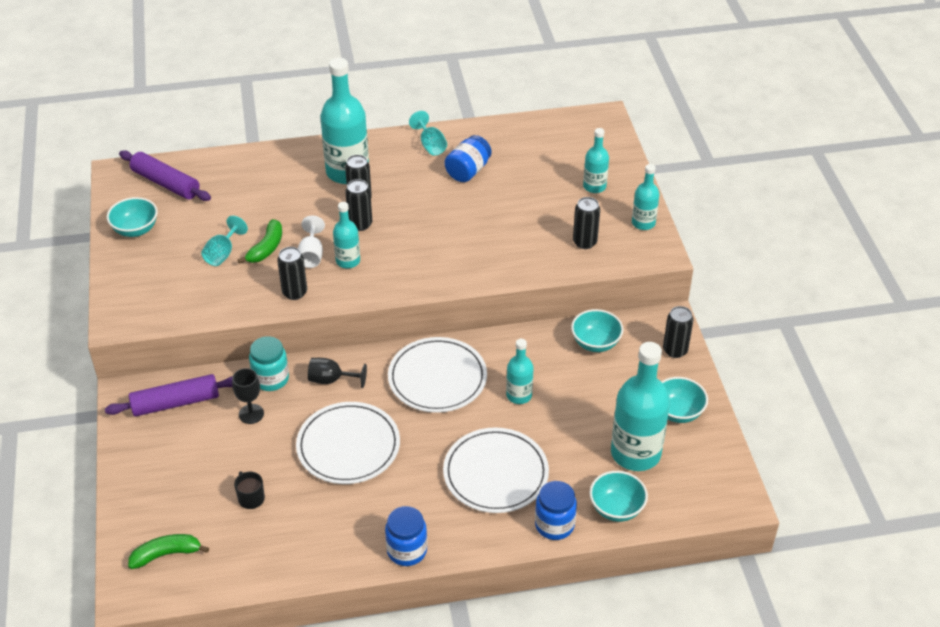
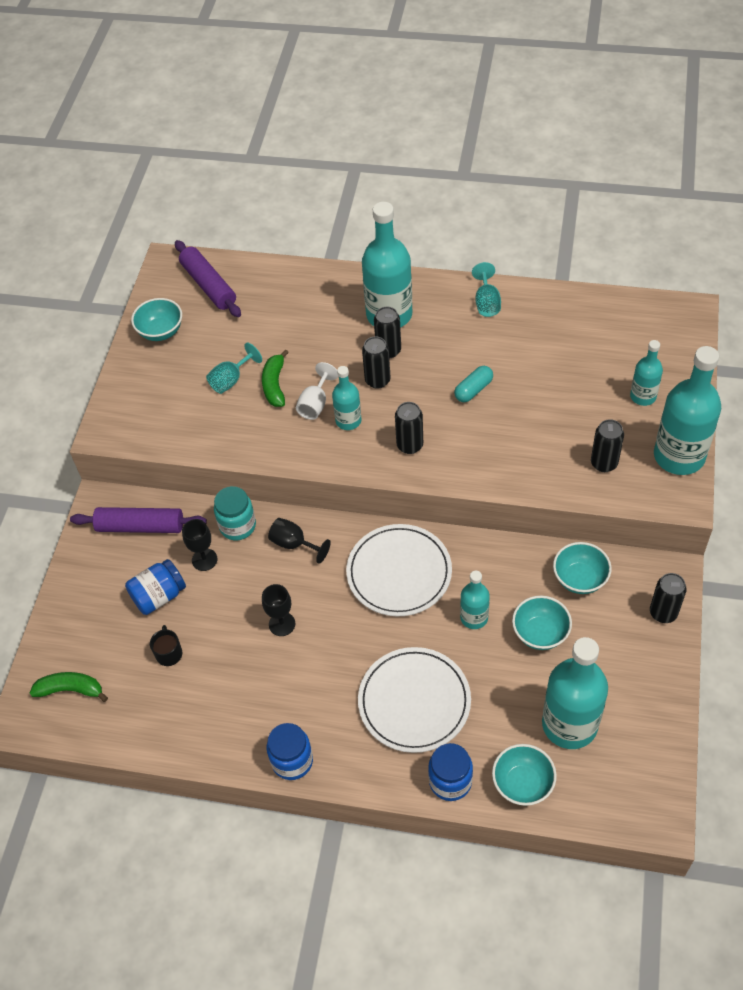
camera: 25 degrees right, 10 degrees up
green banana [237,219,282,264] -> green banana turned 135 degrees clockwise [262,349,289,407]
black can [277,247,307,300] -> black can moved to [395,402,423,454]
white plate [296,402,400,484] -> black goblet [262,584,295,636]
blue jar [444,135,492,182] -> blue jar moved to [125,559,186,615]
turquoise bottle [632,164,660,230] -> turquoise bottle [654,346,721,475], size x1.89
turquoise bowl [661,377,708,423] -> turquoise bowl moved to [512,596,572,650]
none -> turquoise capsule [454,366,493,402]

